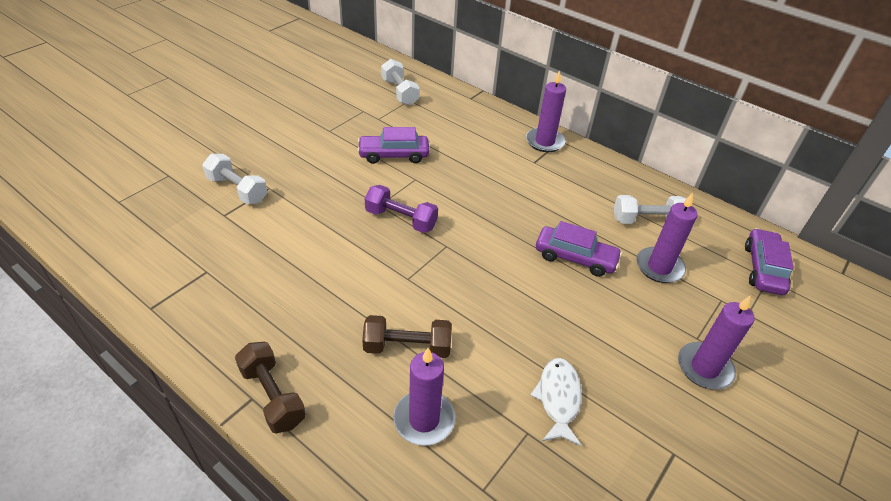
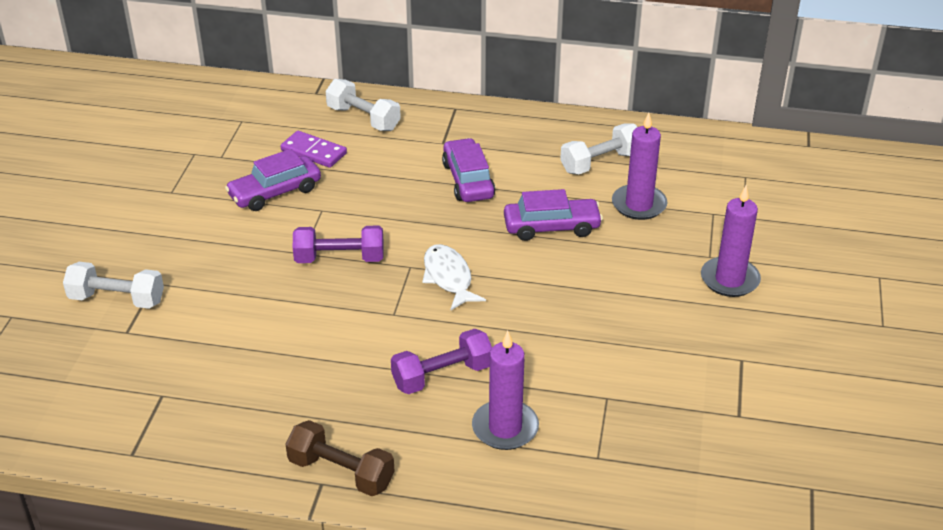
camera: 25 degrees left, 5 degrees down
brown dumbbell [362,315,452,358] -> purple dumbbell [391,329,492,394]
white dumbbell [381,59,420,105] -> white dumbbell moved to [326,79,401,131]
purple candle [526,70,566,152] -> none
white fish [530,358,582,446] -> white fish moved to [422,244,486,310]
purple car [745,228,794,295] -> purple car moved to [442,138,495,202]
none -> purple domino [281,131,347,168]

